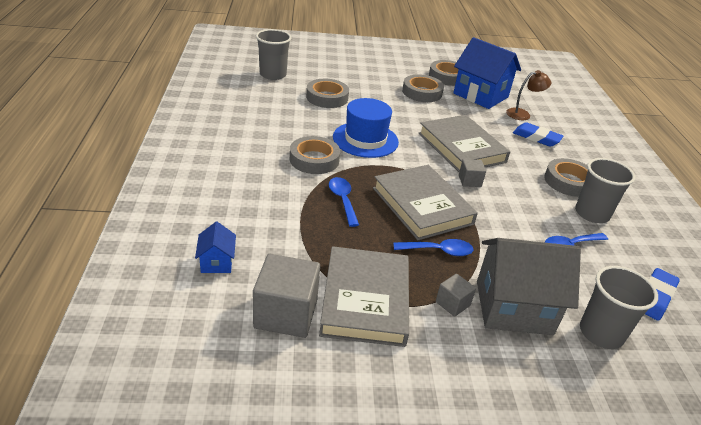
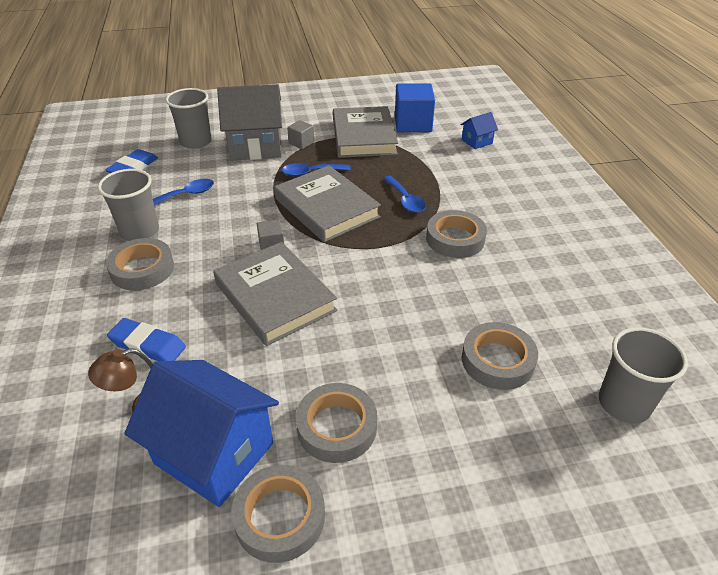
camera: 175 degrees right, 5 degrees up
blue house [195,222,236,273] -> blue house turned 75 degrees clockwise [461,112,498,149]
grey cube [253,254,320,338] -> blue cube [395,83,435,132]
blue hat [333,98,399,158] -> none

